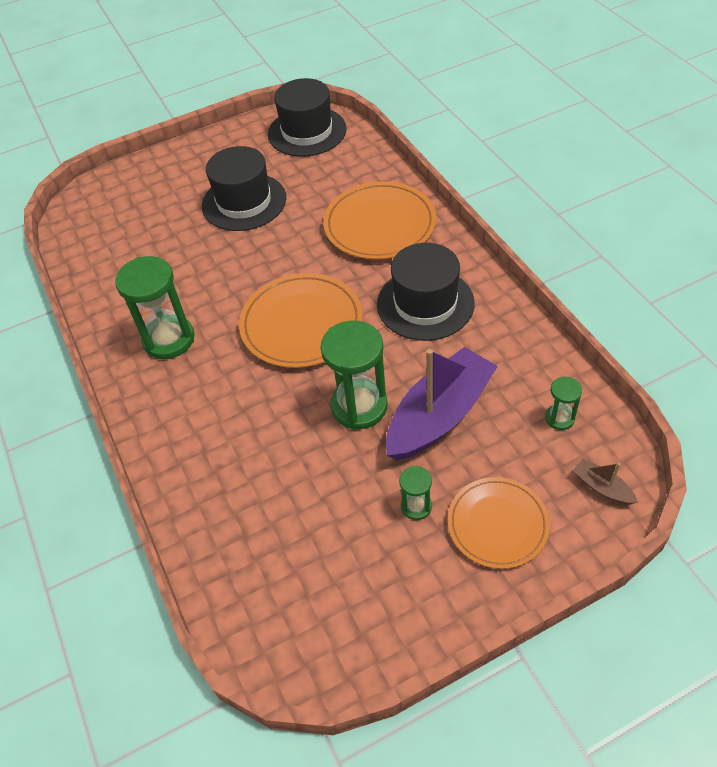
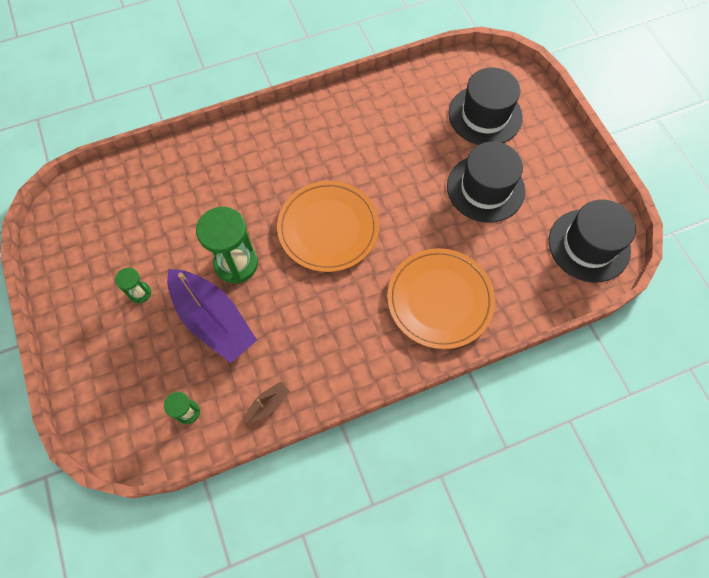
camera: 90 degrees right, 15 degrees up
green hourglass [115,256,195,359] -> none
black hat [377,243,474,341] -> black hat moved to [449,68,523,145]
orange plate [448,477,550,569] -> none
brown boat [573,459,638,505] -> brown boat moved to [245,381,290,422]

